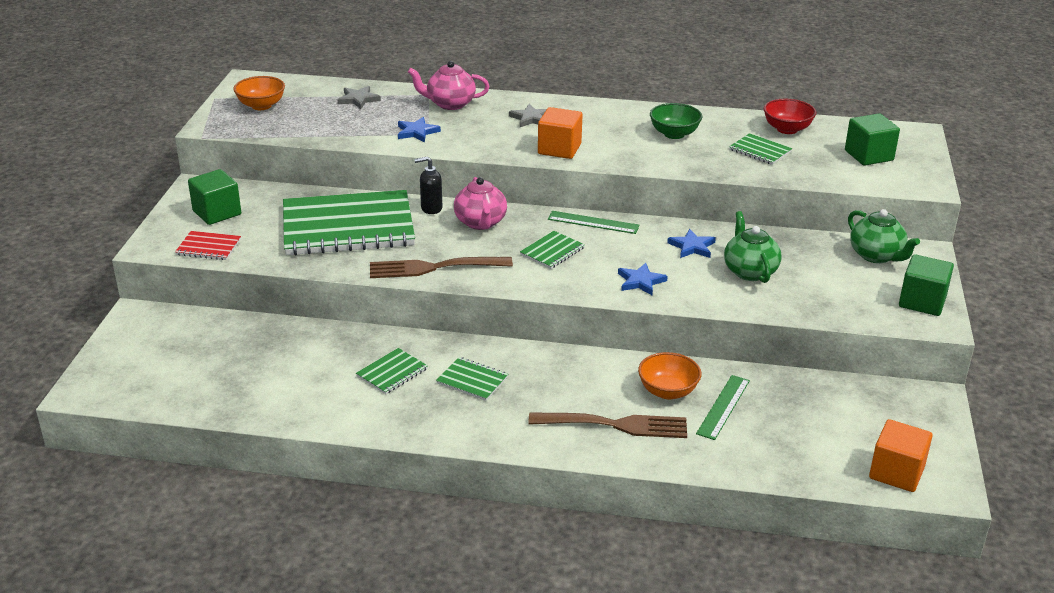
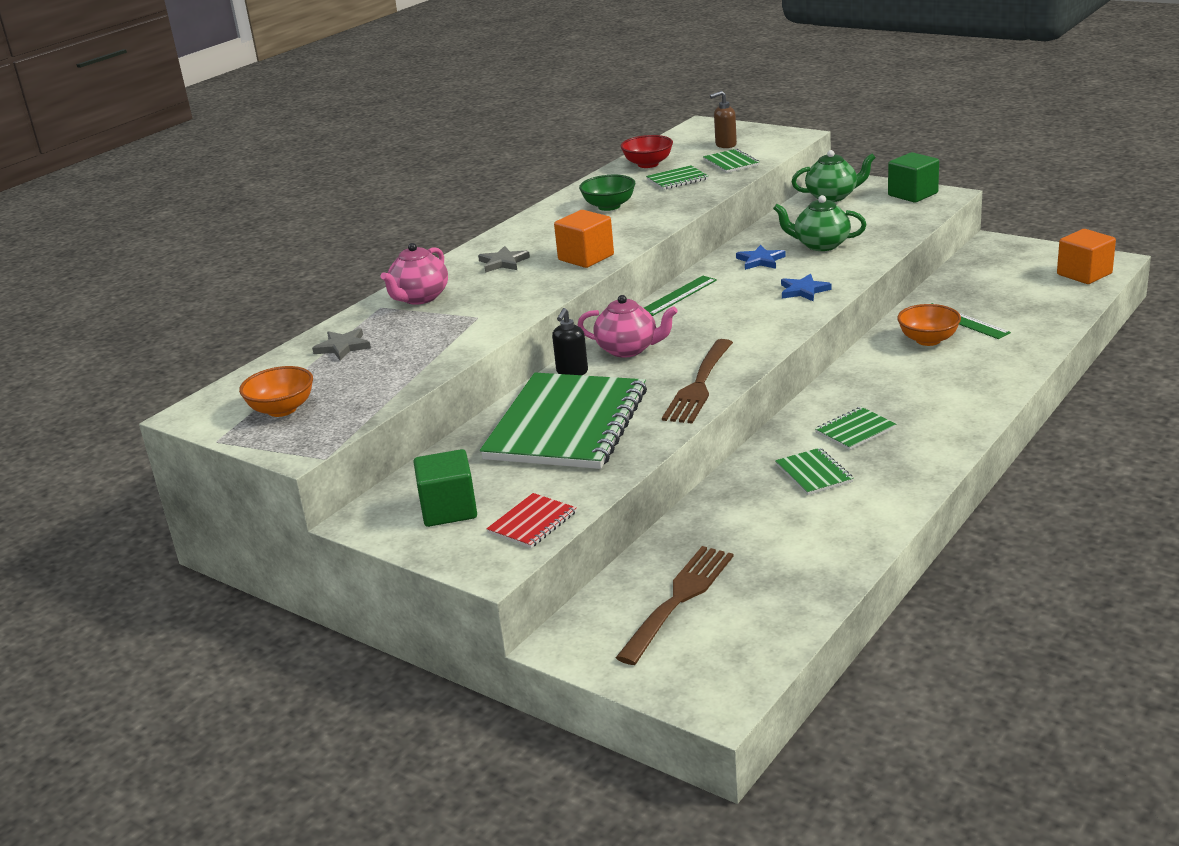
camera: 60 degrees left, 5 degrees down
blue star [398,117,441,142] -> none
green notebook [520,231,585,269] -> green notebook moved to [703,149,759,173]
brown fork [529,412,687,438] -> brown fork moved to [616,546,734,665]
green cube [845,114,900,166] -> brown soap dispenser [710,91,737,148]

